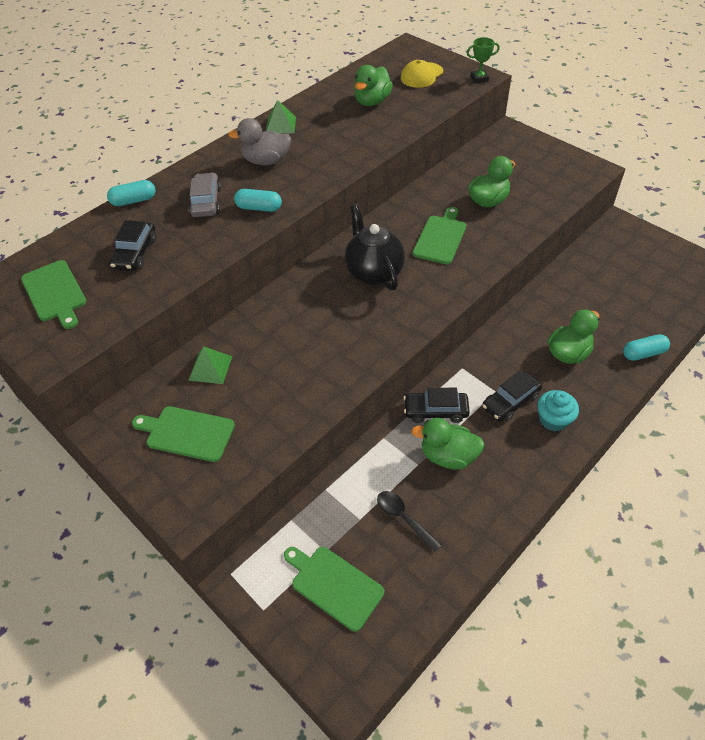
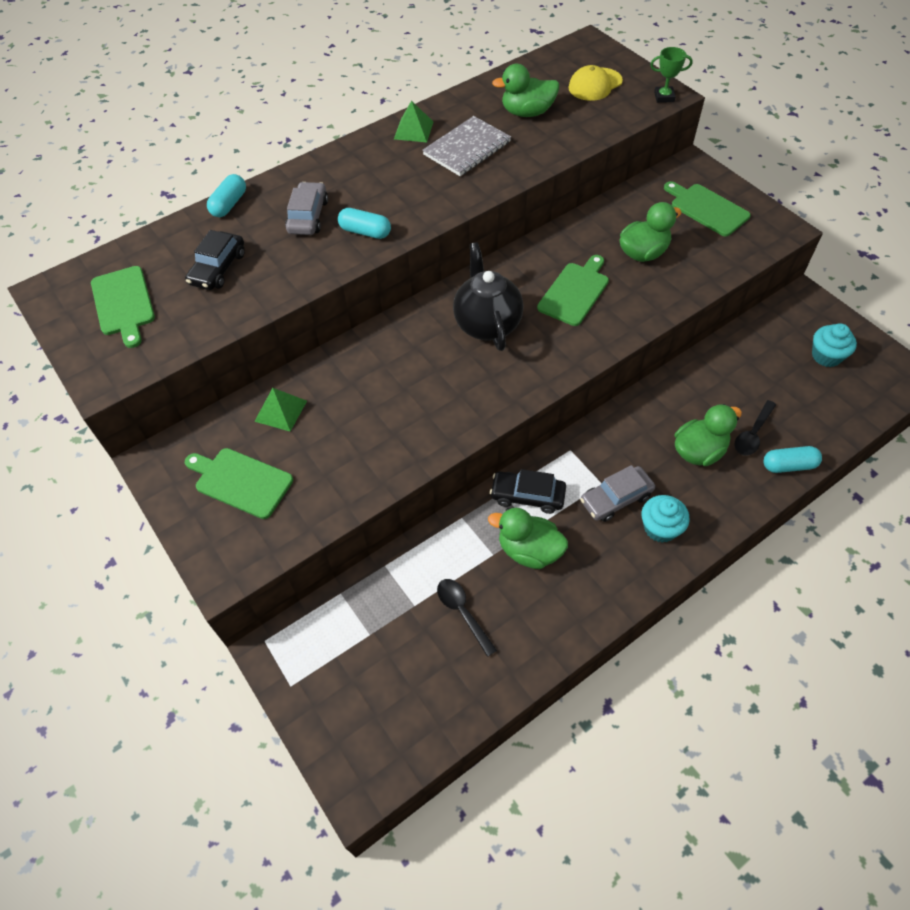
camera: 10 degrees right, 5 degrees up
turquoise capsule [107,180,156,206] -> turquoise capsule turned 60 degrees counterclockwise [207,174,246,217]
grey duck [228,118,291,165] -> none
green cutting board [284,547,384,632] -> green cutting board moved to [664,181,751,236]
green duck [354,65,393,106] -> green duck turned 45 degrees clockwise [492,64,559,117]
black car [482,370,542,422] -> grey car [580,465,655,522]
none -> grey notebook [422,116,511,176]
none -> black spoon [735,400,776,455]
none -> turquoise cupcake [812,323,857,367]

